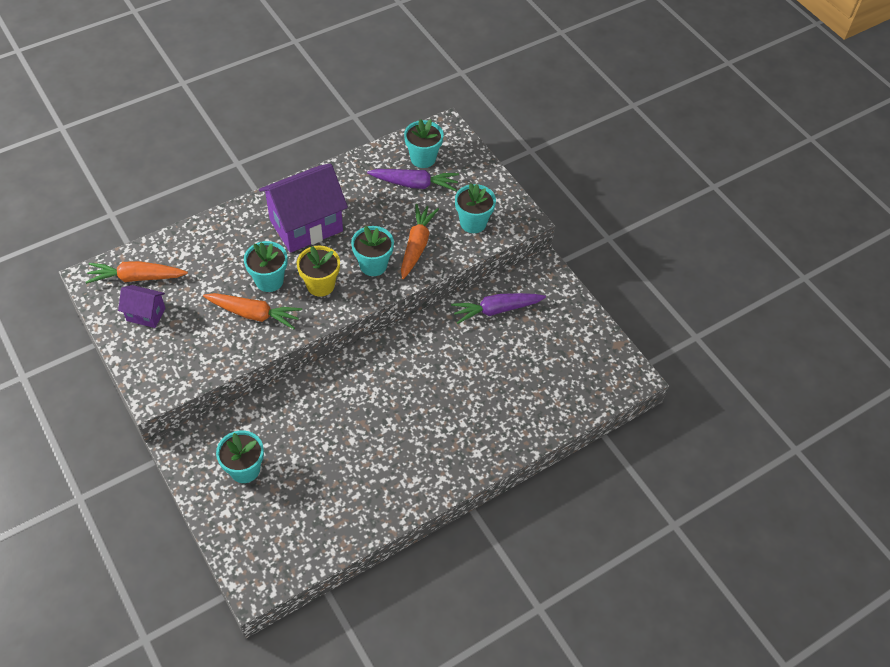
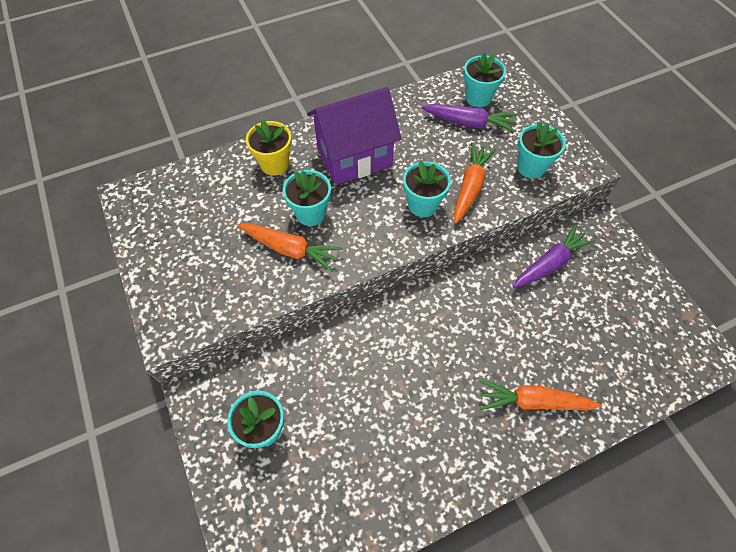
camera: 10 degrees right, 5 degrees up
orange carrot [86,261,188,284] -> orange carrot moved to [479,380,601,410]
purple house [118,285,166,328] -> none
yellow flower pot [297,246,340,297] -> yellow flower pot moved to [246,119,292,176]
purple carrot [451,293,546,324] -> purple carrot turned 150 degrees clockwise [513,224,596,288]

